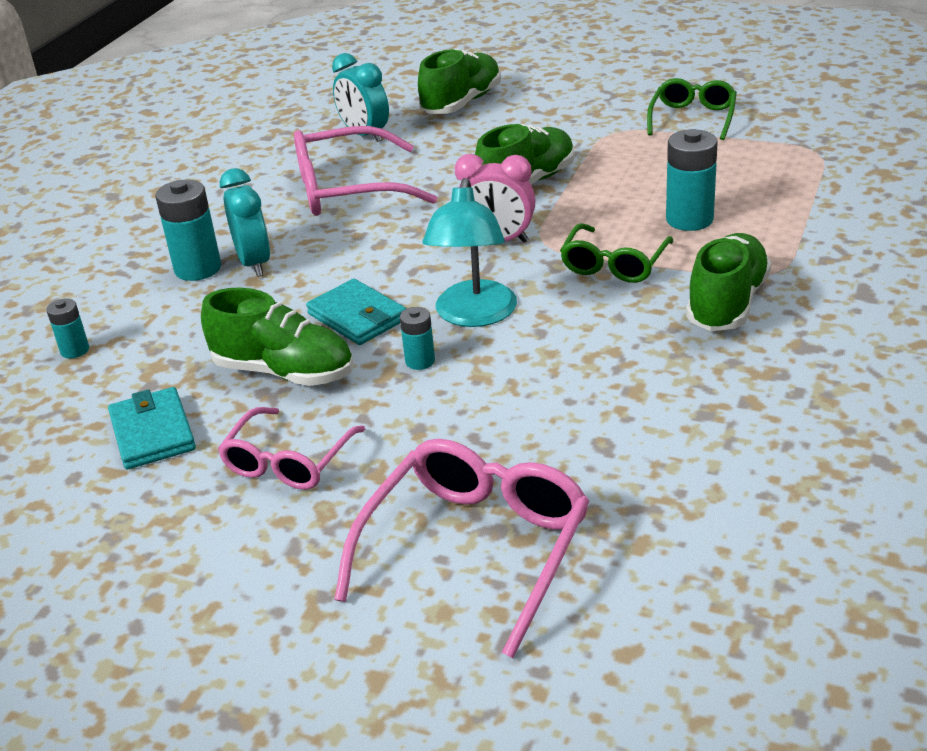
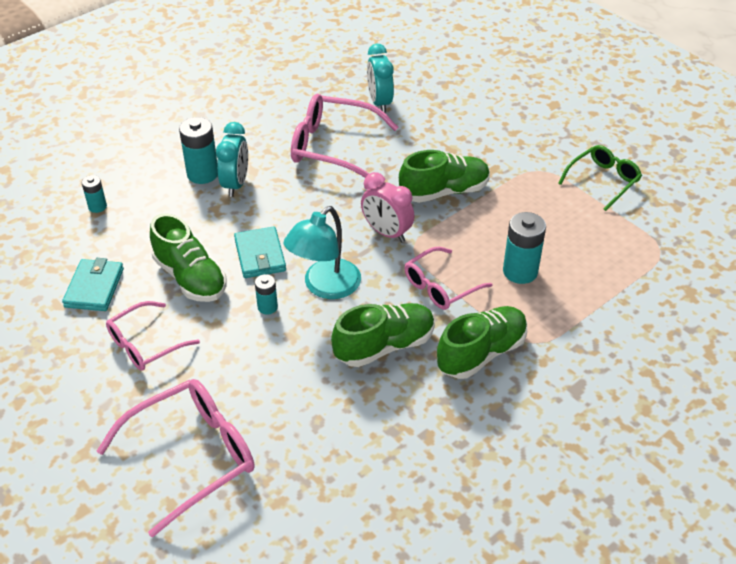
camera: 25 degrees right, 10 degrees up
green shoe [418,49,501,114] -> green shoe moved to [331,303,435,367]
green glasses [560,223,674,283] -> pink glasses [404,246,493,310]

